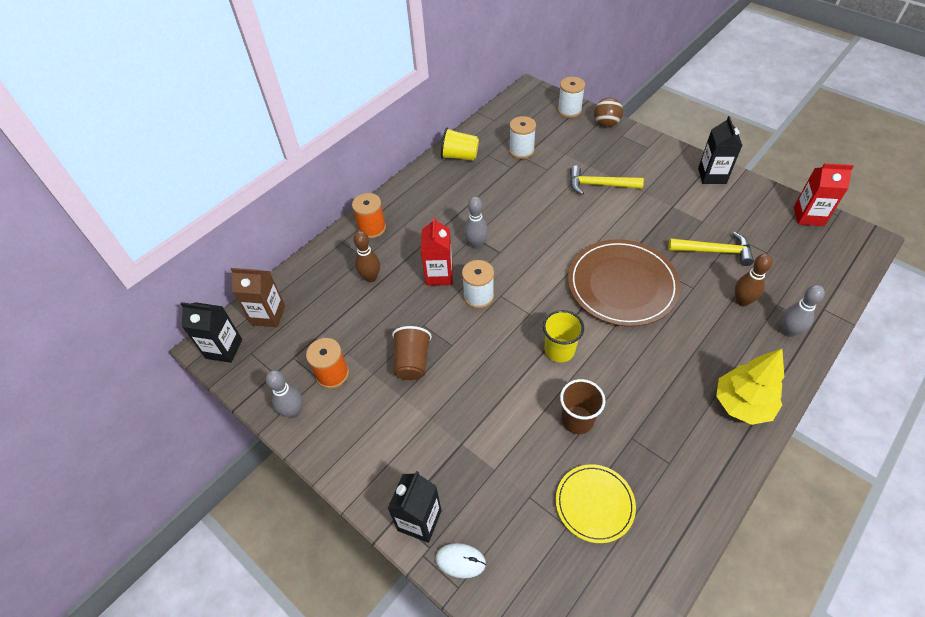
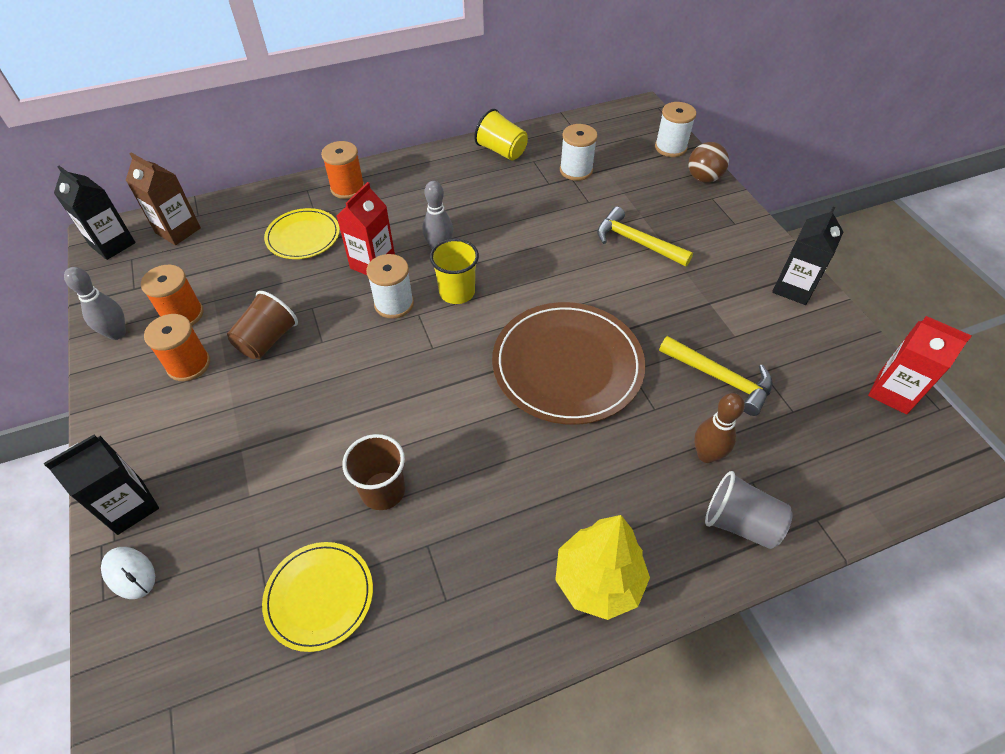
camera: 25 degrees right, 0 degrees up
brown bowling pin [353,231,380,282] -> yellow plate [264,208,340,259]
yellow cup [543,310,584,362] -> yellow cup moved to [430,239,479,304]
grey bowling pin [781,285,825,337] -> grey cup [705,471,793,549]
none -> orange spool [144,314,210,381]

